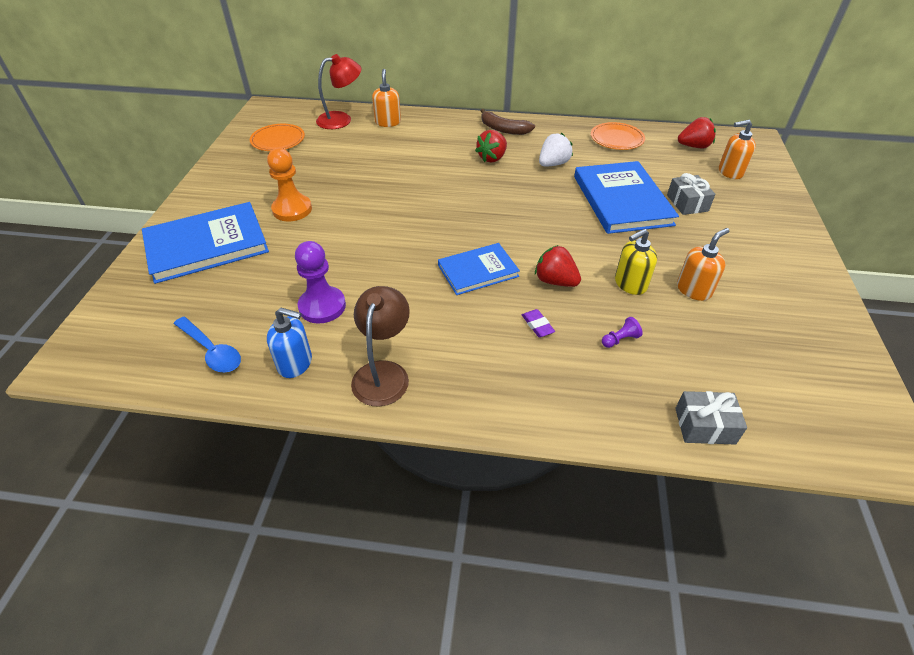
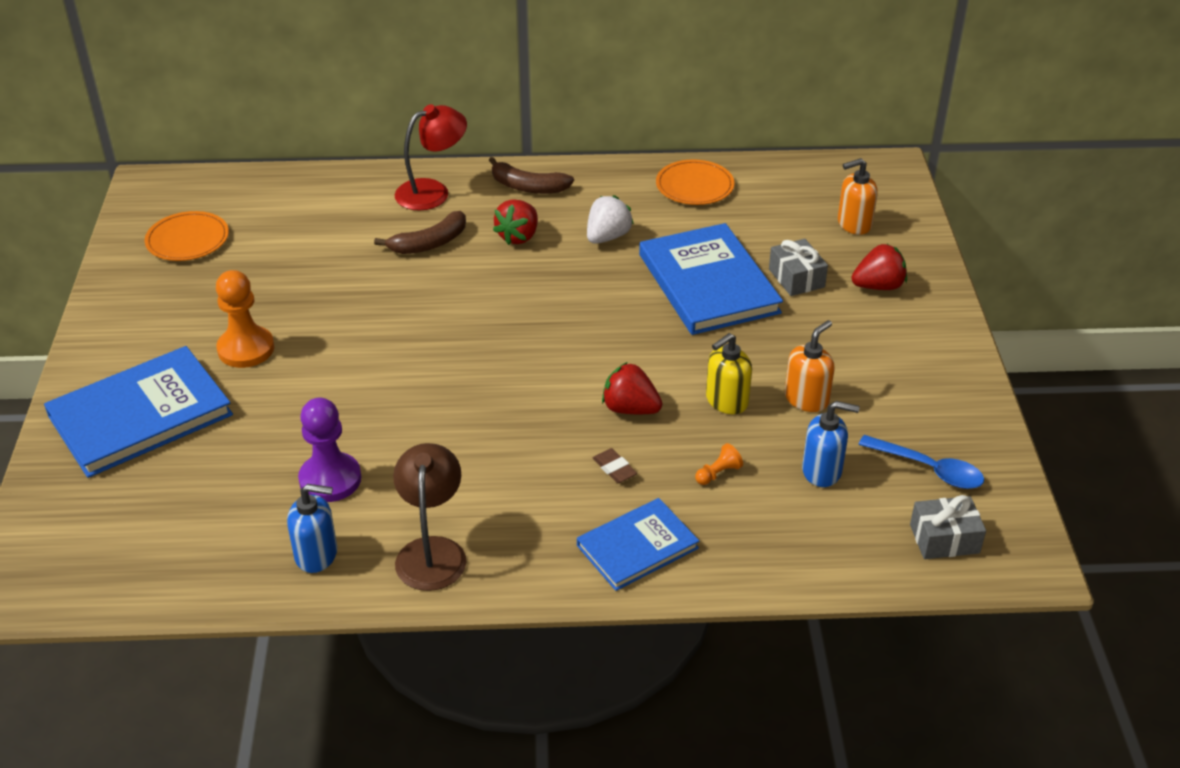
camera: 10 degrees left, 5 degrees down
blue spoon [174,317,241,373] -> blue spoon moved to [858,435,984,489]
red lamp [316,54,361,129] -> red lamp moved to [395,104,467,210]
orange soap dispenser [372,69,401,127] -> none
blue book [438,243,520,295] -> blue book moved to [577,498,699,591]
purple eraser [522,309,555,337] -> brown eraser [593,448,637,483]
purple pawn [602,317,643,348] -> orange pawn [695,443,743,485]
grey gift [675,391,747,445] -> grey gift moved to [910,495,986,559]
red strawberry [678,117,716,148] -> red strawberry moved to [851,244,907,290]
none -> brown banana [374,211,466,254]
none -> blue soap dispenser [802,401,860,487]

